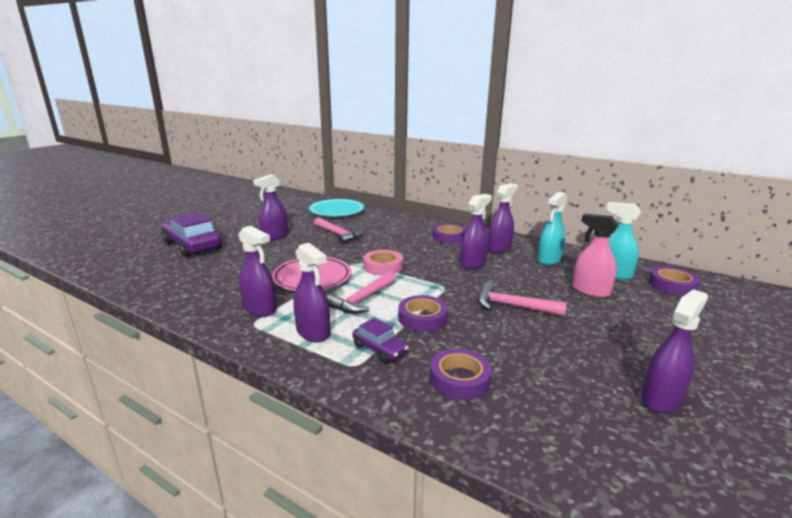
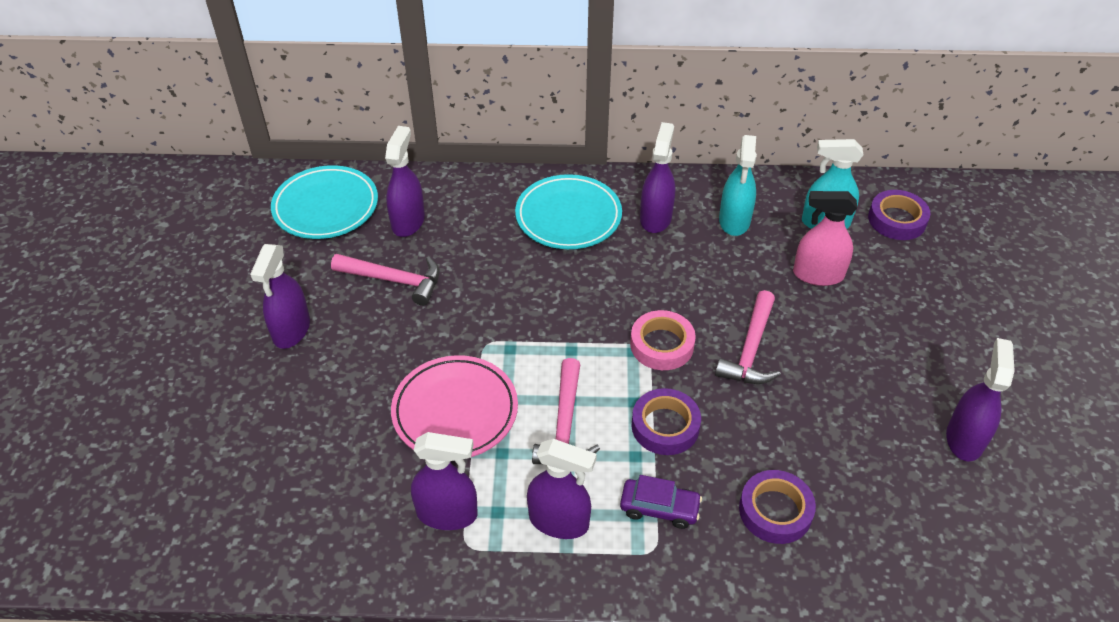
camera: 30 degrees left, 25 degrees up
purple car [162,211,222,257] -> none
pink tape [363,250,403,276] -> pink tape moved to [630,310,696,370]
purple tape [433,224,467,244] -> turquoise plate [515,174,622,249]
purple spray bottle [460,194,492,269] -> purple spray bottle moved to [385,126,425,237]
pink hammer [478,282,567,316] -> pink hammer turned 60 degrees counterclockwise [715,290,781,384]

